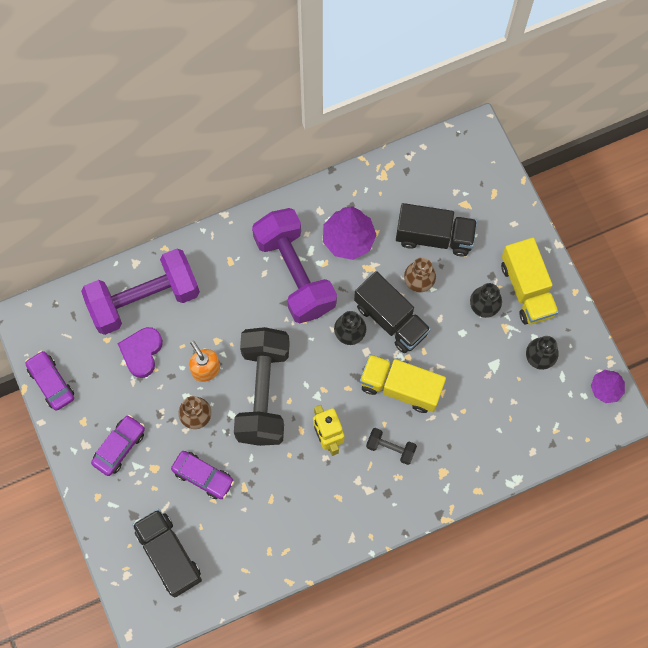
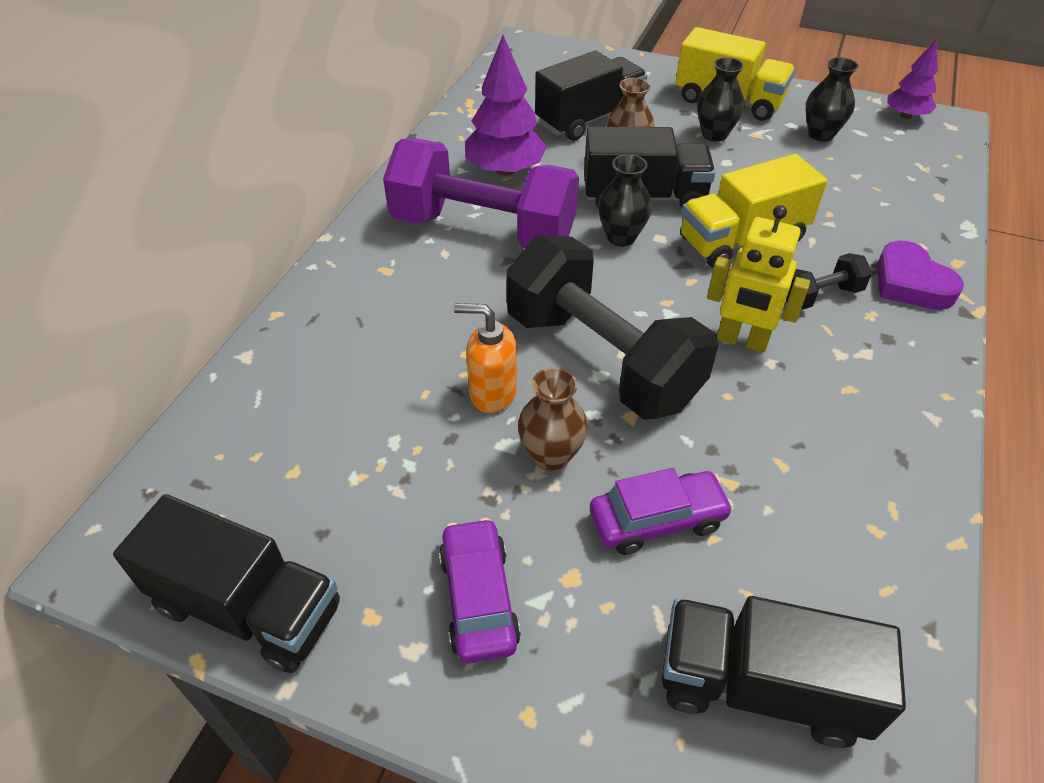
camera: 45 degrees left, 25 degrees down
purple car [25,350,74,411] -> black truck [113,494,340,673]
purple dumbbell [81,248,200,335] -> none
purple heart [117,327,163,378] -> purple heart moved to [877,241,964,310]

